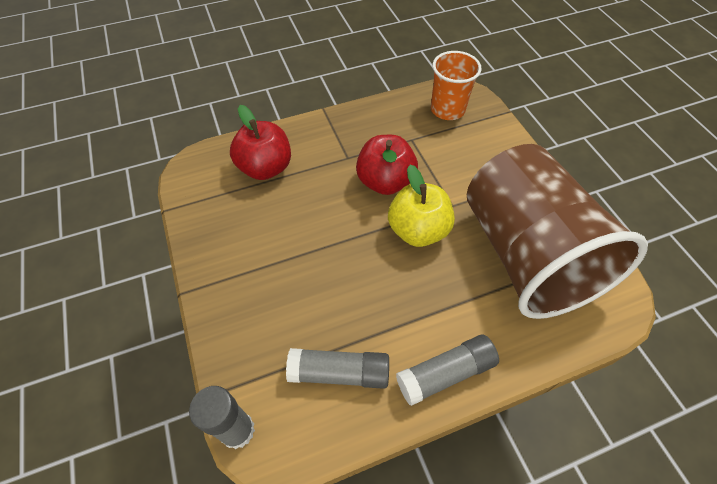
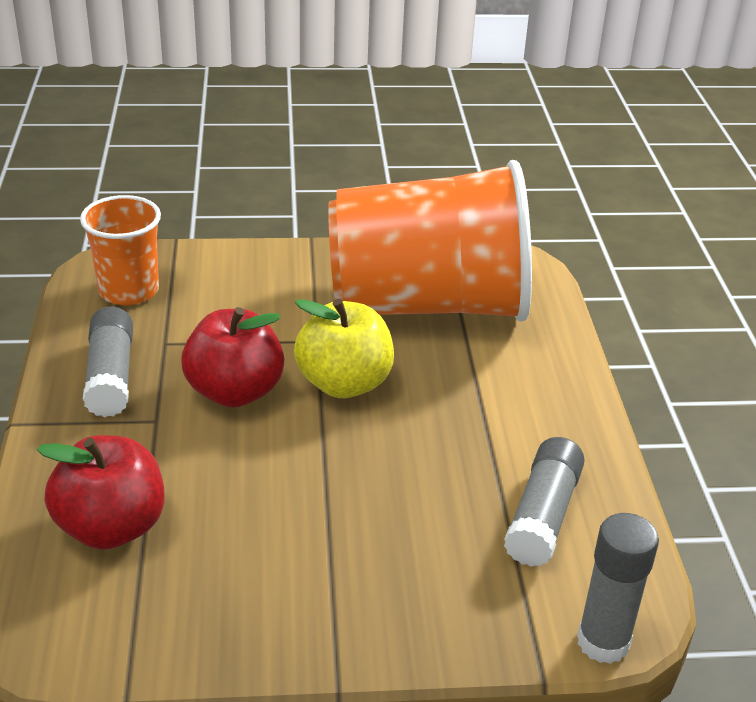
camera: 75 degrees left, 20 degrees down
grey glue stick [396,335,499,406] -> grey glue stick moved to [83,307,133,417]
brown cup [467,144,648,319] -> orange cup [328,160,532,322]

